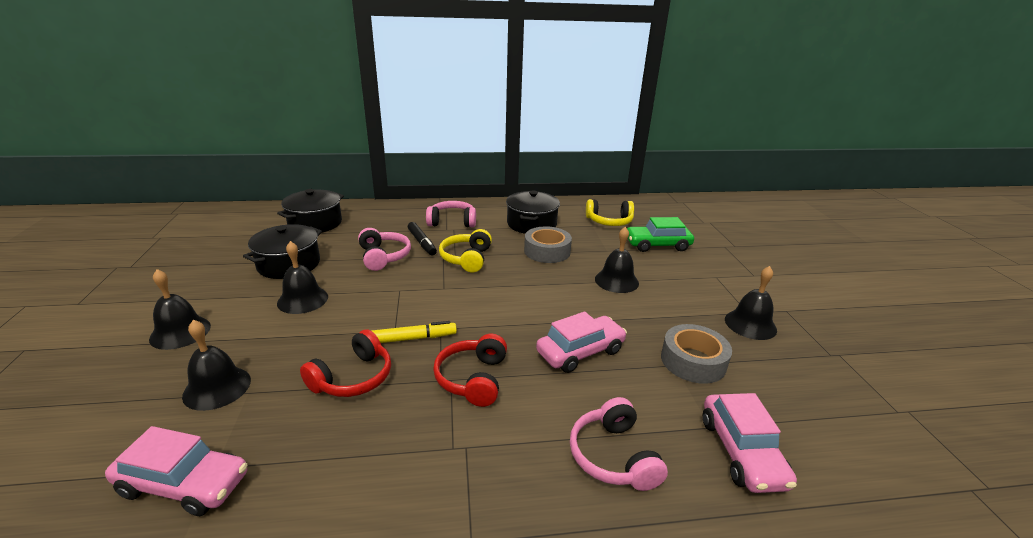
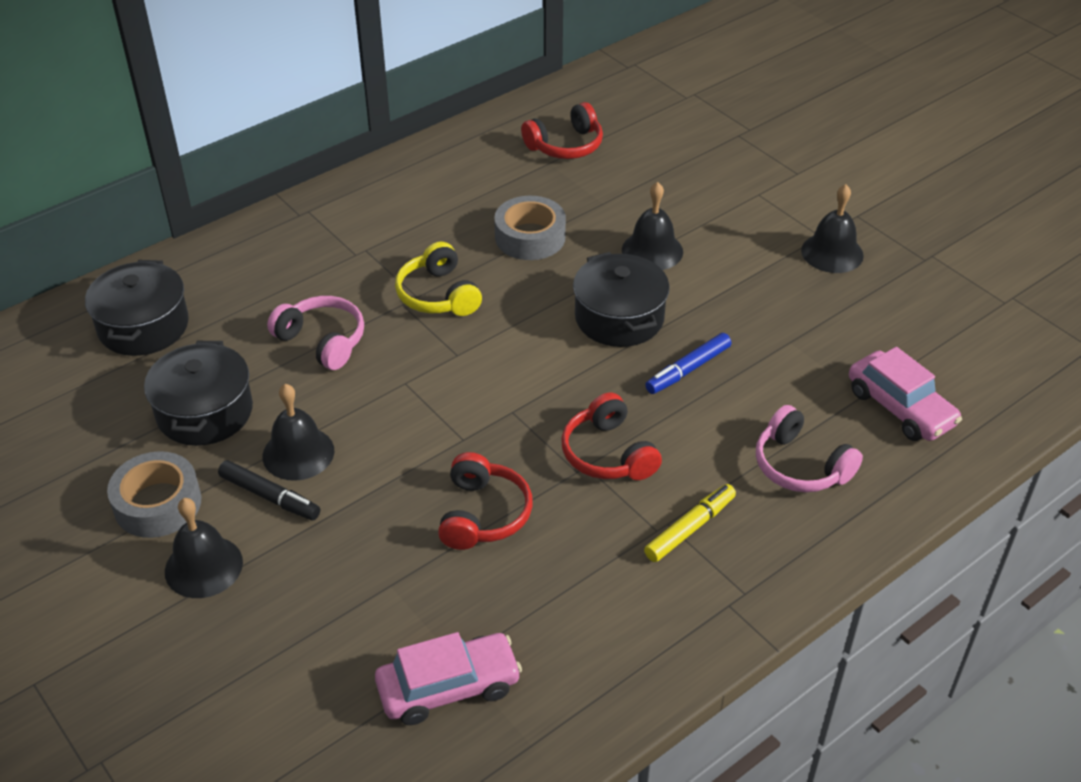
camera: 30 degrees left, 15 degrees up
black bell [182,320,251,411] -> none
yellow marker [371,321,457,343] -> yellow marker moved to [644,484,736,562]
black marker [408,222,437,255] -> black marker moved to [218,460,320,520]
pink headphones [426,201,476,227] -> none
black pot [506,190,560,234] -> black pot moved to [573,252,670,347]
pink car [536,311,627,373] -> blue marker [645,333,732,394]
yellow headphones [586,199,634,226] -> red headphones [521,102,603,159]
green car [627,217,694,252] -> none
grey tape [661,324,732,384] -> grey tape moved to [107,451,201,538]

